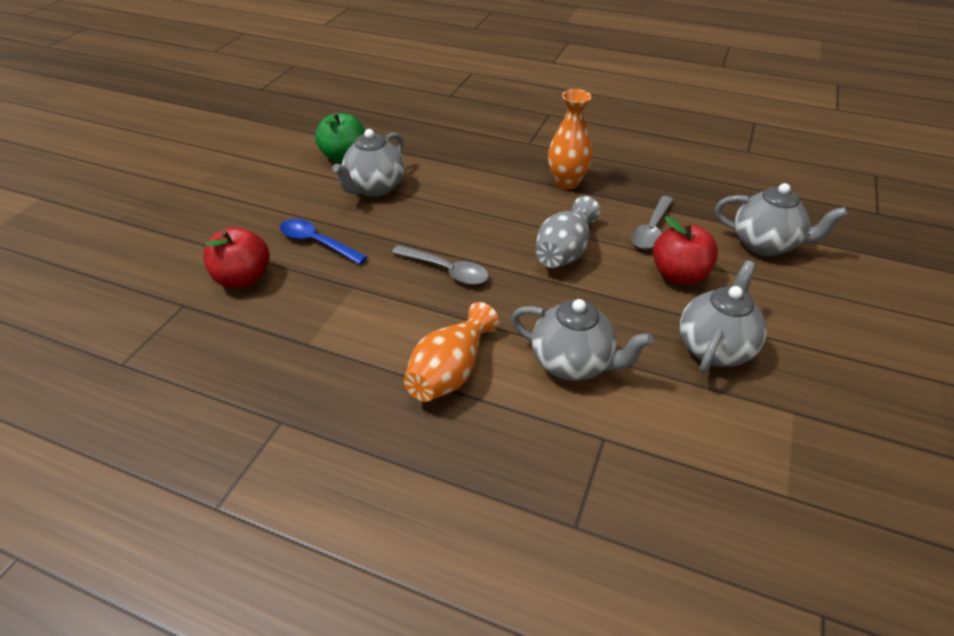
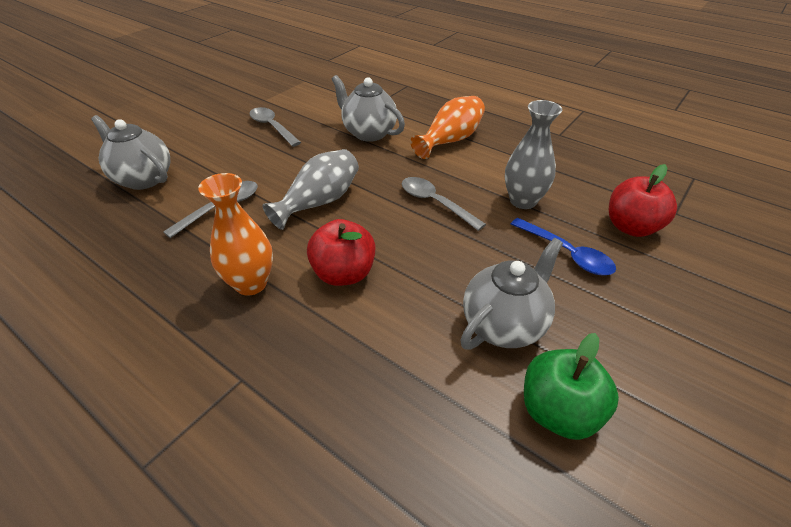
camera: 165 degrees left, 0 degrees up
red apple [653,216,718,285] -> red apple moved to [307,219,376,286]
grey teapot [680,260,767,374] -> grey spoon [249,107,301,147]
none -> grey vase [505,100,562,209]

